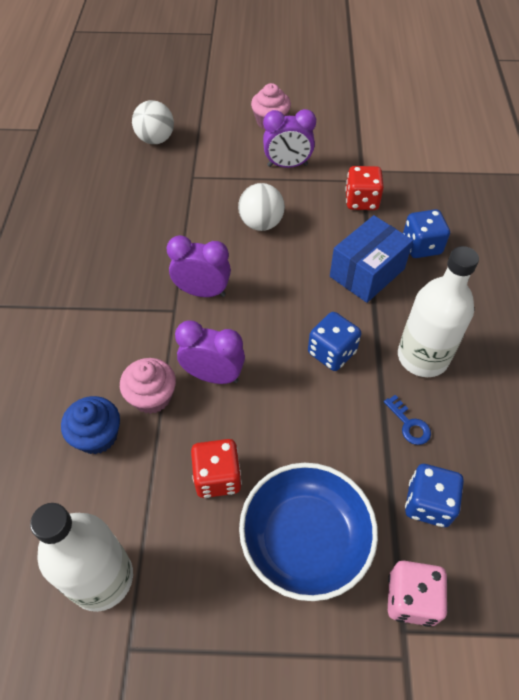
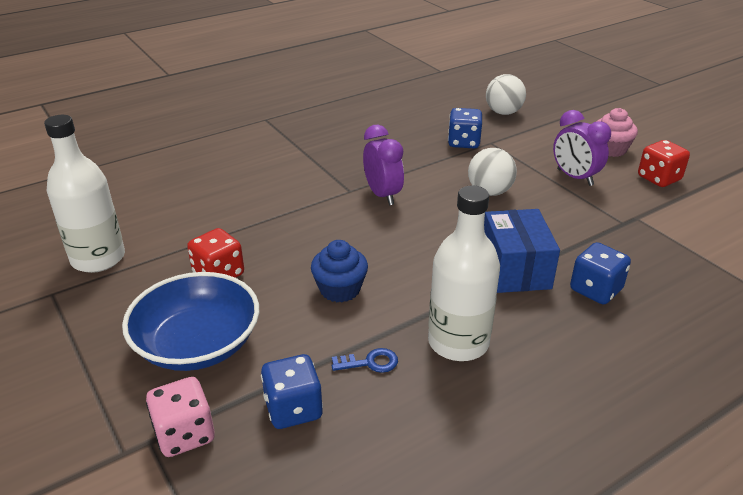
camera: 55 degrees right, 20 degrees down
blue cupcake [61,396,120,454] -> blue cupcake moved to [311,240,368,302]
pink cupcake [120,358,176,414] -> none
purple clock [175,320,245,384] -> none
blue dice [308,312,361,371] -> blue dice moved to [448,108,482,149]
blue box [330,215,413,303] -> blue box turned 75 degrees clockwise [484,209,560,293]
red dice [345,166,384,210] -> red dice moved to [638,140,690,187]
blue key [384,395,431,445] -> blue key turned 120 degrees counterclockwise [332,348,398,373]

